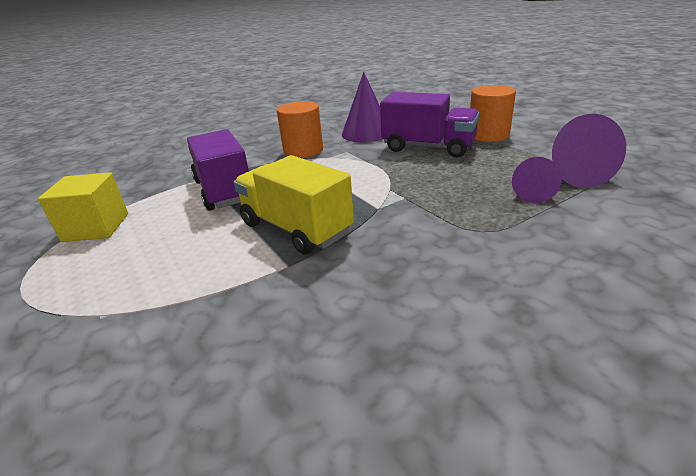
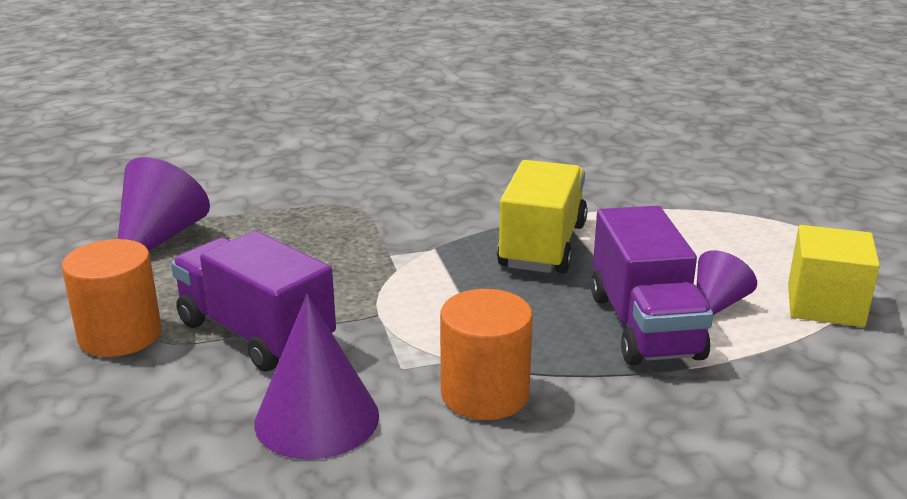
camera: 165 degrees left, 5 degrees down
yellow truck [234,155,354,255] -> yellow truck turned 135 degrees counterclockwise [497,160,588,274]
purple cone [512,157,562,203] -> purple cone moved to [697,250,757,315]

